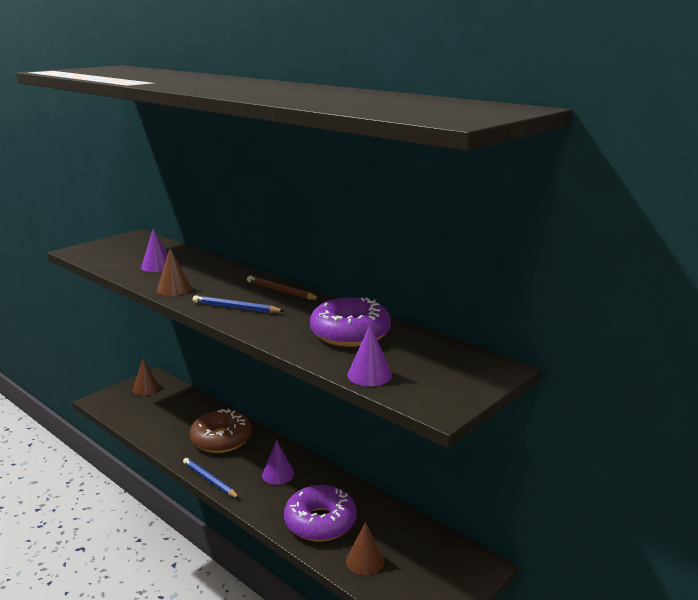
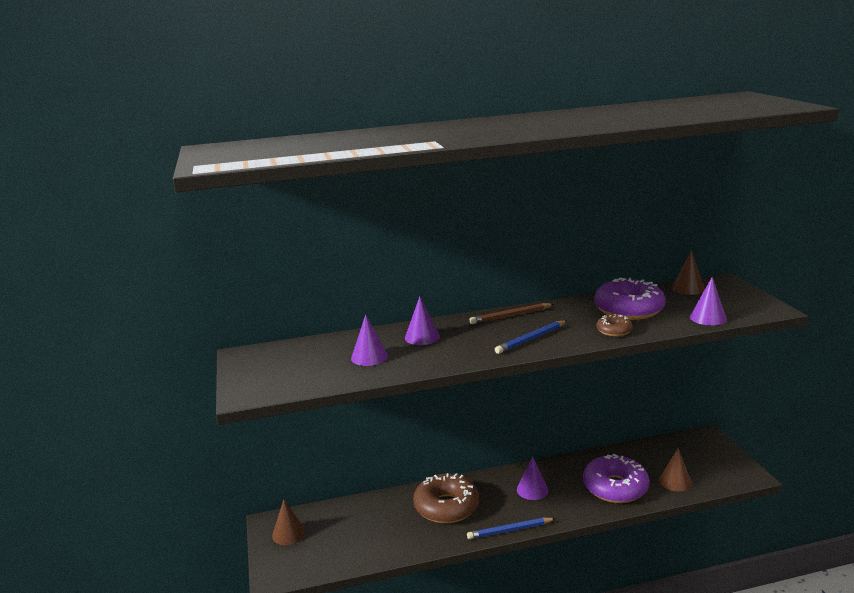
camera: 55 degrees left, 0 degrees up
brown cone [157,248,192,296] -> brown cone moved to [671,250,705,295]
none -> purple cone [405,296,440,345]
none -> brown donut [597,314,633,337]

